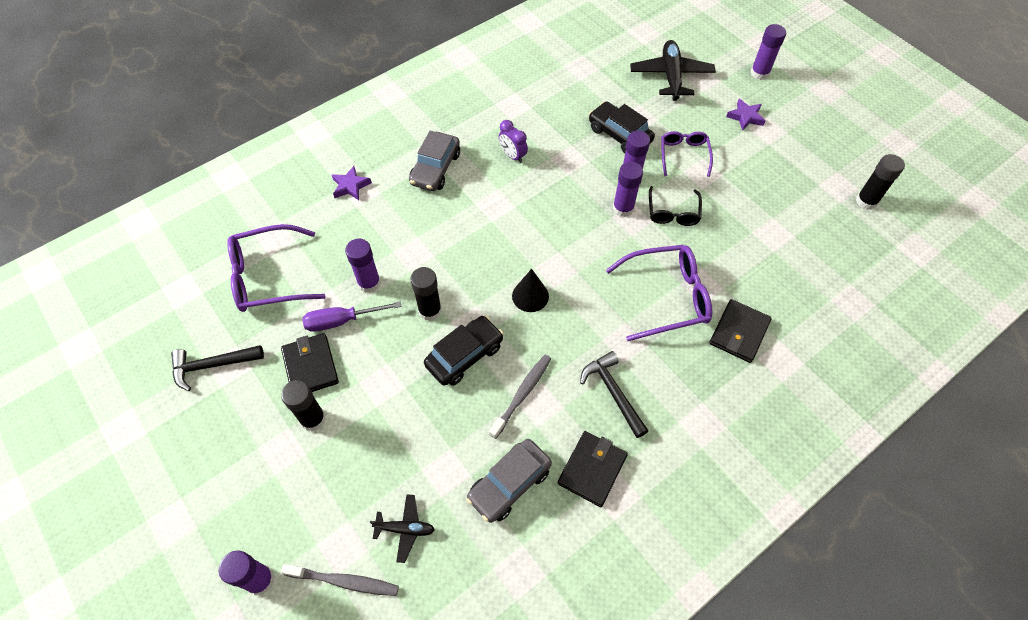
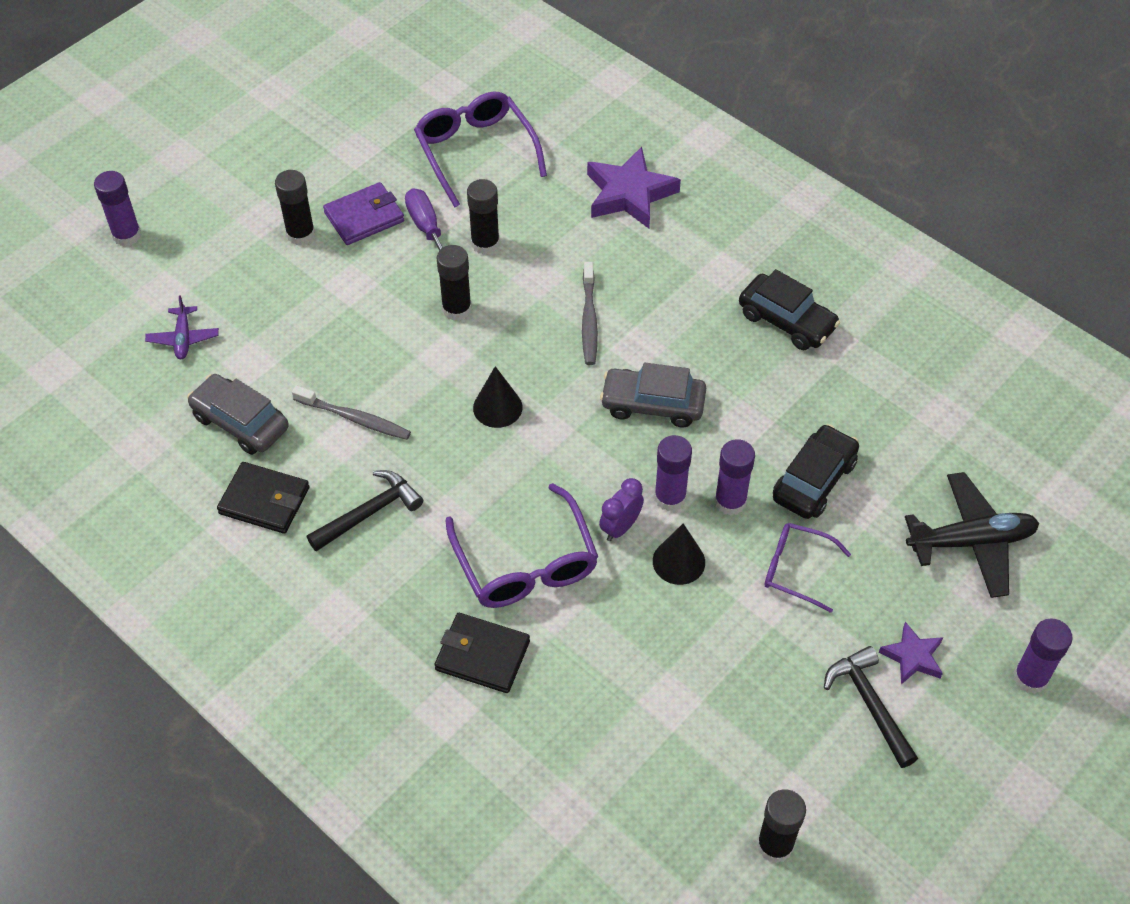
camera: 80 degrees right, 5 degrees down
black hammer [171,345,264,391] -> black hammer moved to [824,646,918,768]
black wallet [281,333,339,392] -> purple wallet [323,182,404,245]
grey toothbrush [281,564,399,596] -> grey toothbrush moved to [582,262,598,365]
purple star [332,166,372,200] -> purple star [587,147,681,229], size x1.80
purple glue stick [345,239,381,293] -> black glue stick [467,179,500,255]
black plane [370,494,435,563] -> purple plane [145,295,219,359]
grey car [409,131,460,191] -> grey car moved to [600,363,706,427]
black car [424,316,504,386] -> black car moved to [739,269,840,350]
purple clock [499,120,528,163] -> purple clock moved to [599,478,644,541]
black glasses [649,186,702,226] -> black cone [653,523,705,585]
purple glasses [661,131,713,177] -> purple glasses turned 150 degrees counterclockwise [764,523,851,613]

